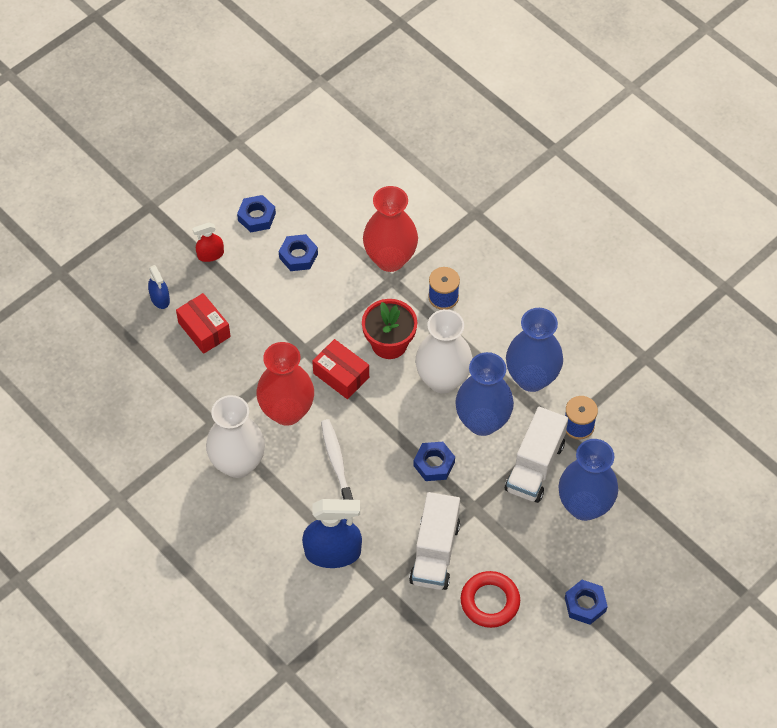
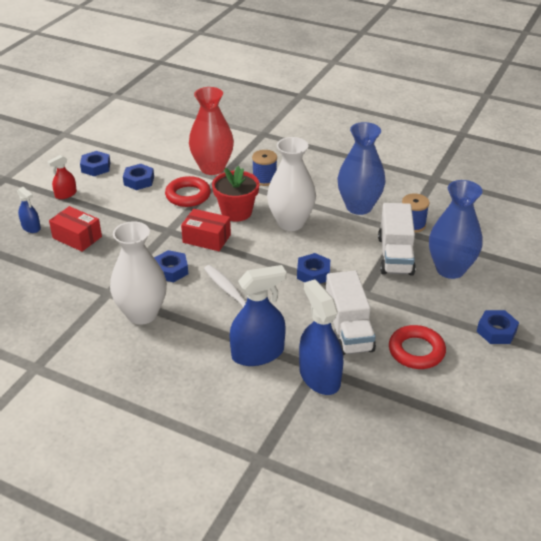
camera: 20 degrees left, 20 degrees down
red vase [256,342,314,426] -> blue nut [154,250,188,282]
blue vase [455,352,514,436] -> none
none -> red ring [165,176,211,207]
none -> blue spray bottle [299,279,343,395]

